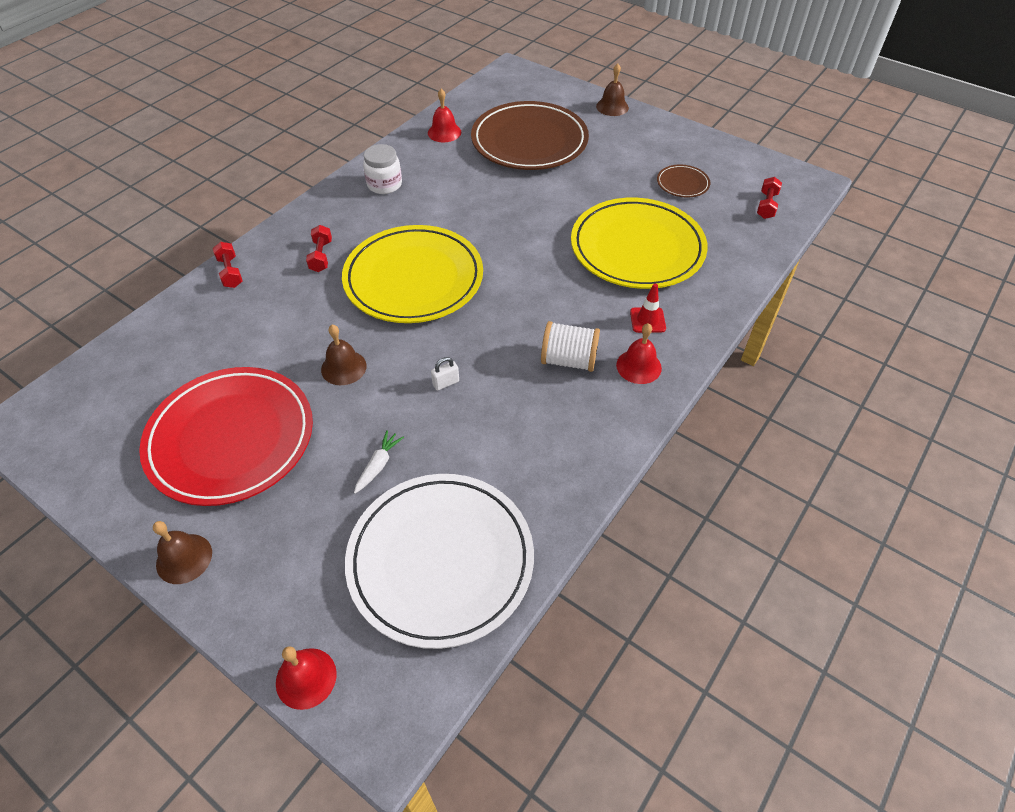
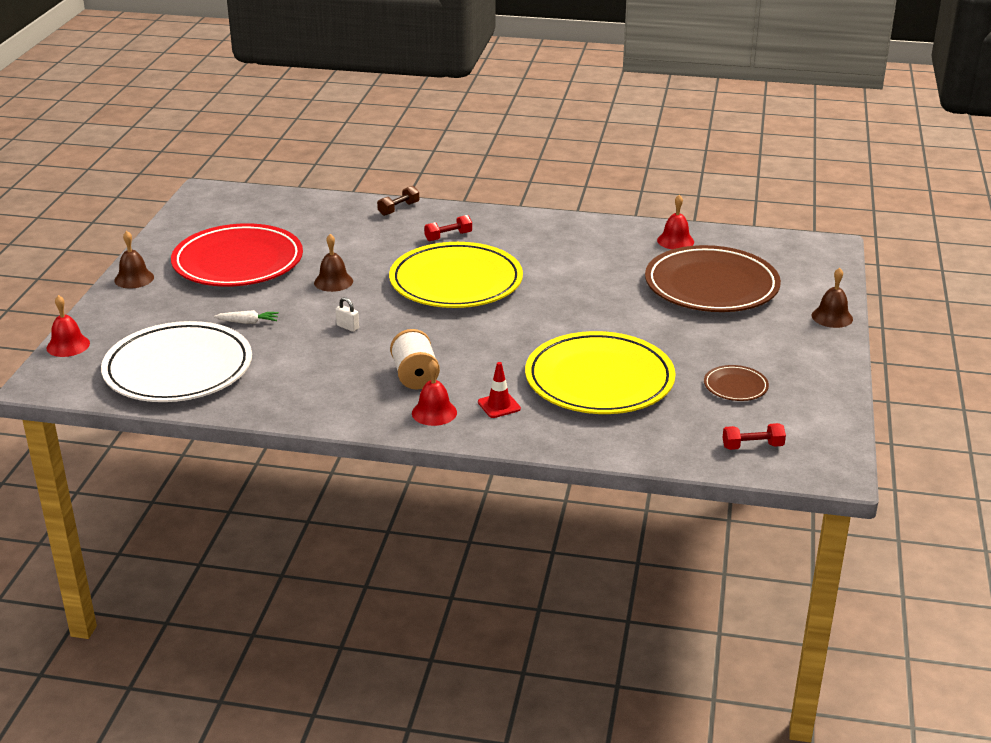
camera: 65 degrees right, 20 degrees down
red dumbbell [213,242,243,288] -> brown dumbbell [377,186,419,216]
white jar [363,144,402,194] -> none

